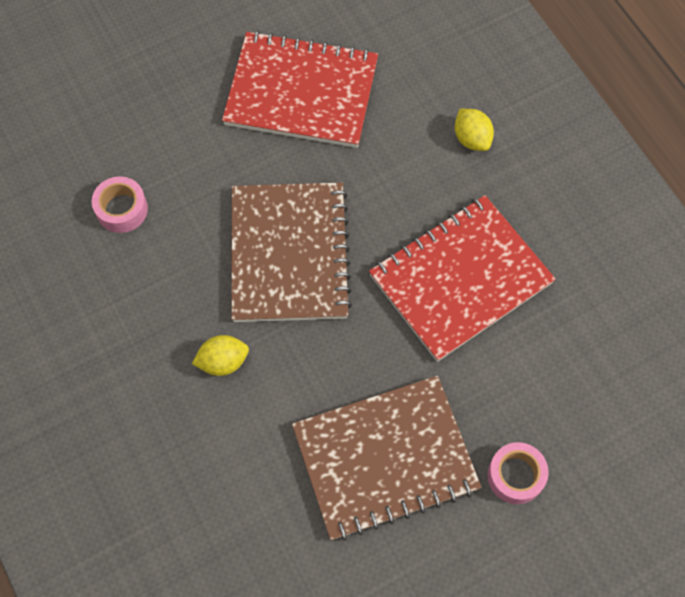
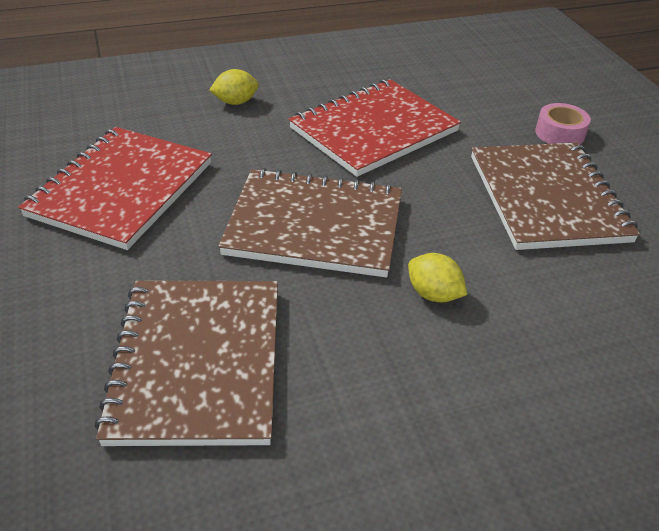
camera: 80 degrees left, 25 degrees down
pink tape [92,177,148,233] -> brown notebook [95,281,278,446]
yellow lemon [192,335,249,376] -> yellow lemon turned 45 degrees counterclockwise [408,253,467,302]
red notebook [369,195,556,362] -> red notebook turned 75 degrees clockwise [289,79,461,177]

